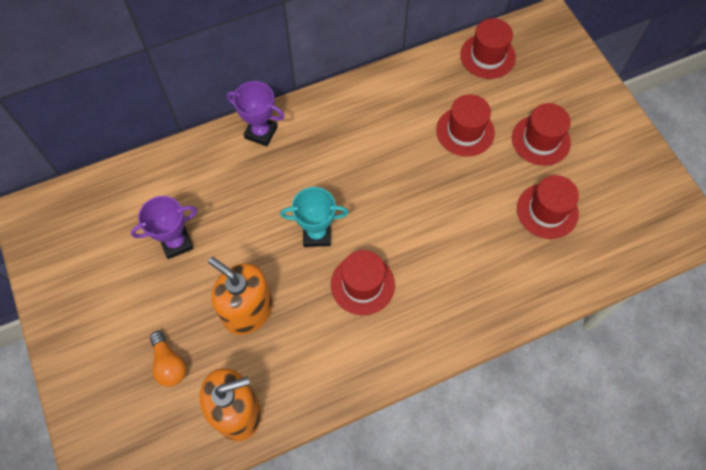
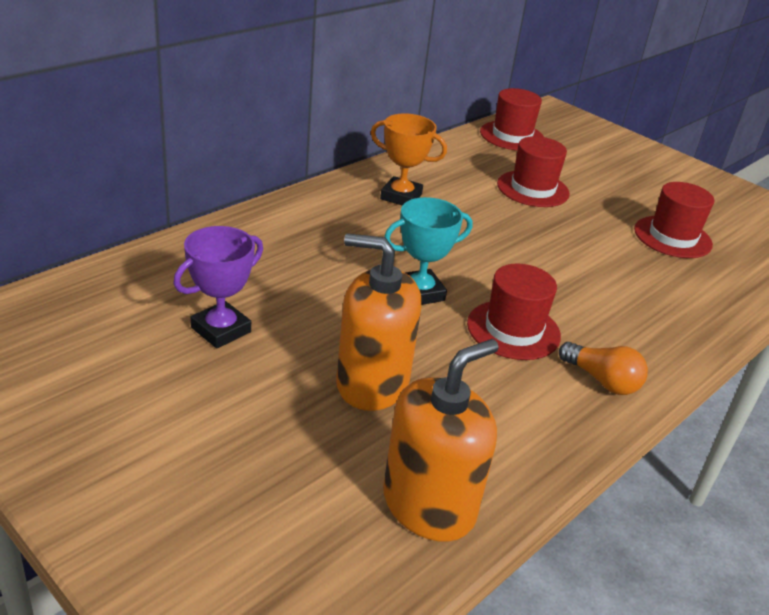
camera: 25 degrees left, 30 degrees down
orange light bulb [150,331,186,387] -> orange light bulb moved to [559,342,648,395]
purple trophy [227,81,285,146] -> none
red hat [512,103,571,166] -> none
none -> orange trophy [370,113,447,205]

